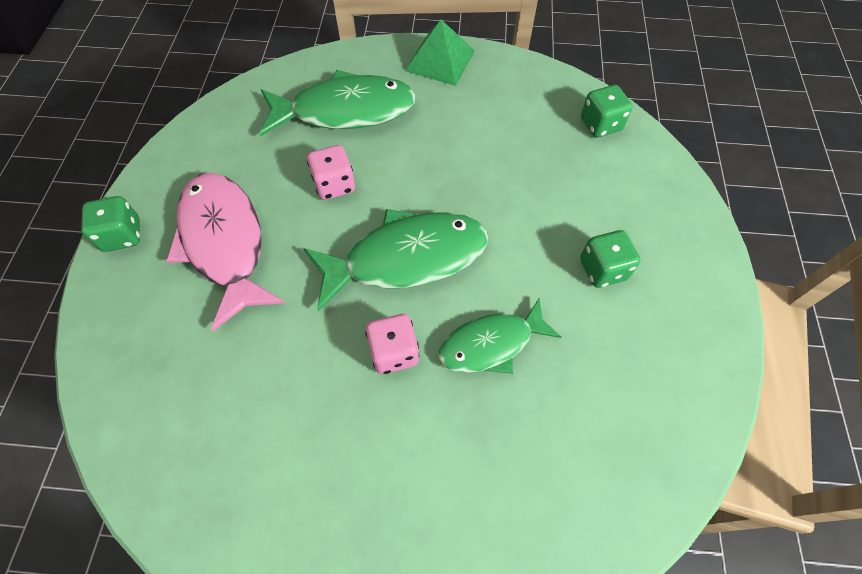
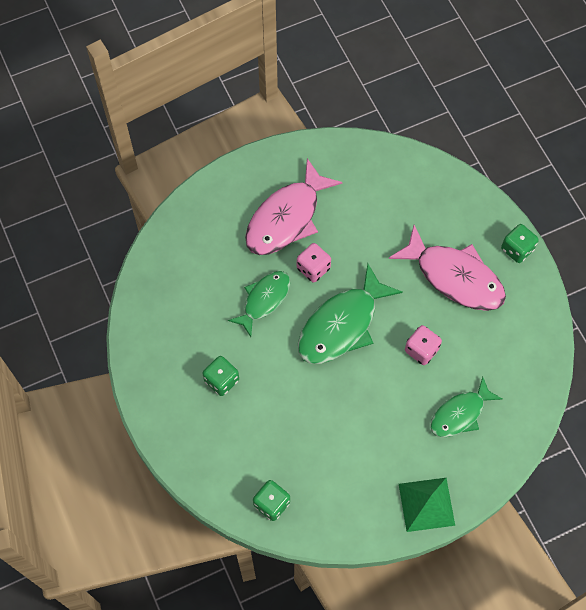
camera: 150 degrees right, 5 degrees up
green fish [260,70,416,136] -> green fish [430,377,502,437], size x0.63
none -> pink fish [245,158,343,255]

